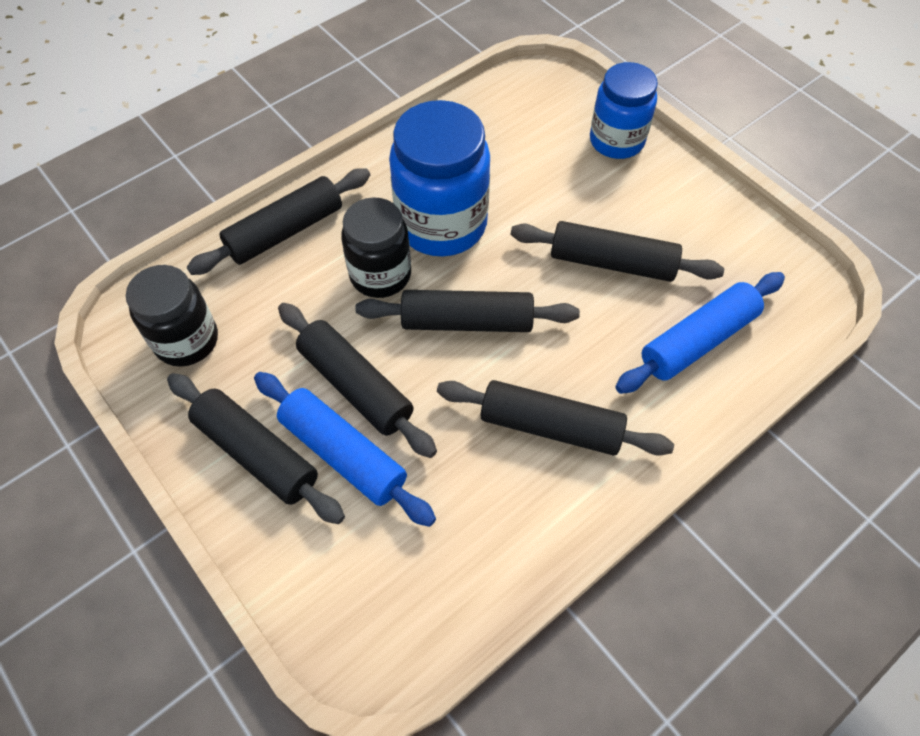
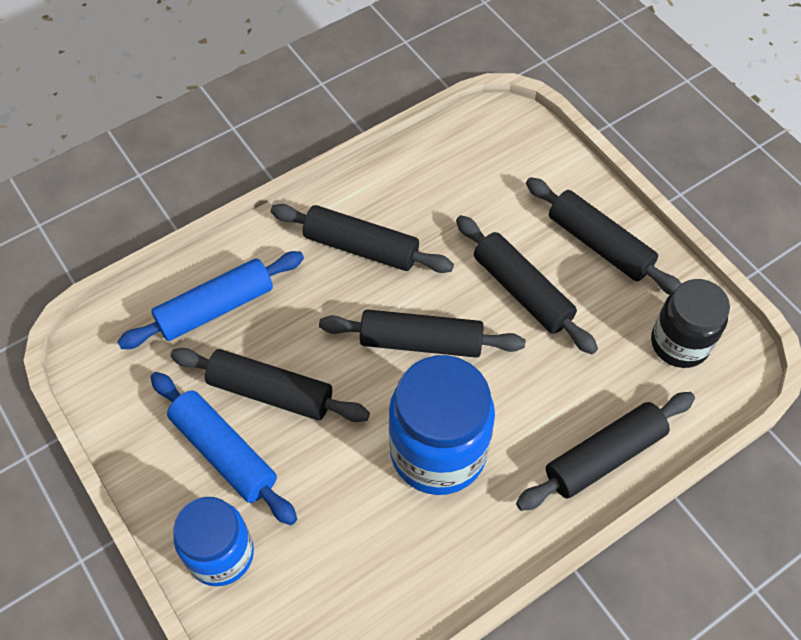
camera: 175 degrees left, 0 degrees up
blue rolling pin [254,372,436,527] -> blue rolling pin moved to [150,372,297,525]
black jar [341,197,411,298] -> none

